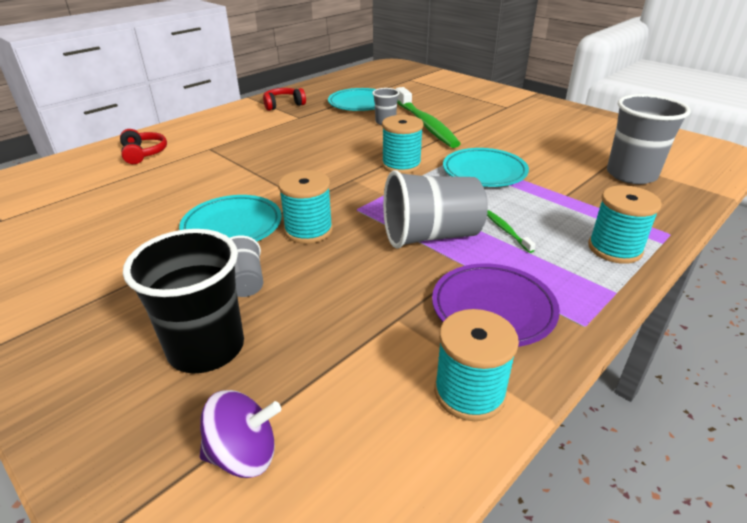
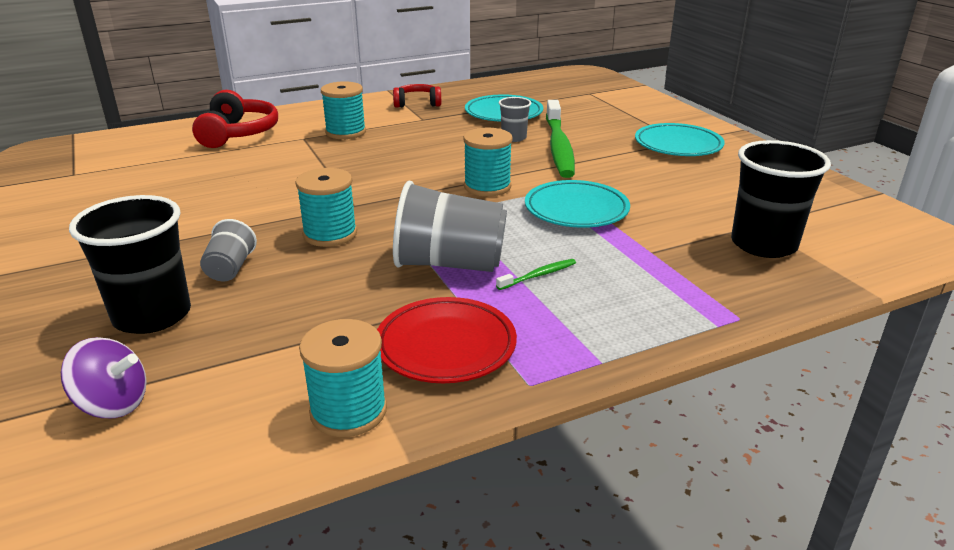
camera: 20 degrees right, 5 degrees down
red headphones [120,129,167,164] -> red headphones [192,90,278,148], size x1.59
turquoise plate [179,195,282,241] -> turquoise plate moved to [635,123,725,156]
purple plate [432,263,560,347] -> red plate [377,297,517,383]
green toothbrush [487,210,536,253] -> green toothbrush turned 60 degrees clockwise [496,259,576,290]
turquoise spool [588,185,662,264] -> turquoise spool moved to [321,81,366,139]
grey cup [607,94,691,184] -> black cup [731,140,831,258]

